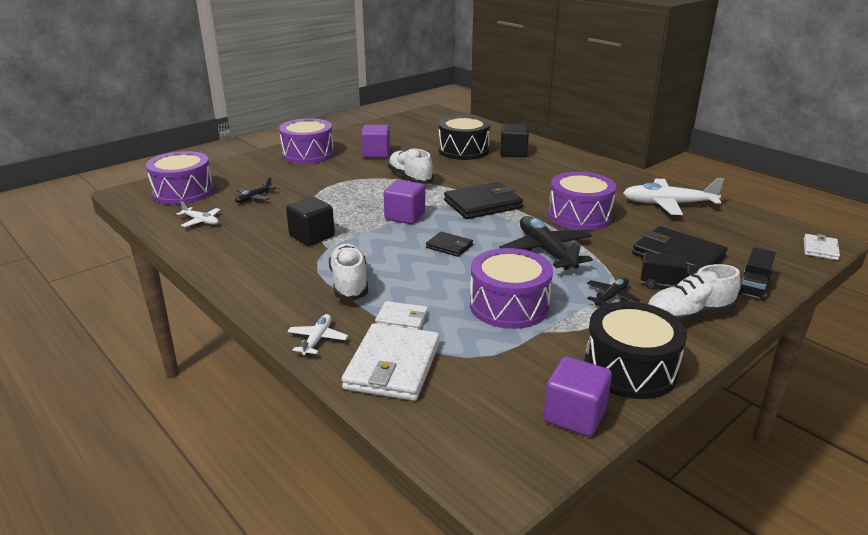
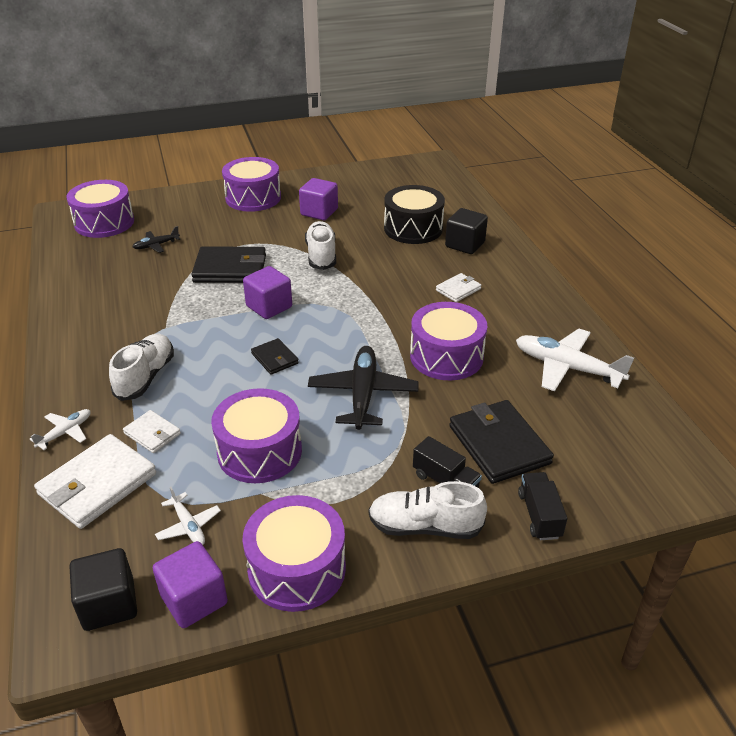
camera: 25 degrees right, 10 degrees up
white plane [177,201,220,227] -> white plane moved to [155,487,221,545]
black cube [286,197,335,246] -> black cube moved to [70,548,137,631]
black wallet [444,182,523,219] -> black wallet moved to [191,247,266,283]
black drum [584,302,687,399] -> purple drum [243,495,346,612]
black plane [587,278,640,306] -> none
black truck [738,247,776,301] -> black truck turned 120 degrees clockwise [518,472,567,540]
white wallet [804,234,840,260] -> white wallet moved to [436,273,481,302]

